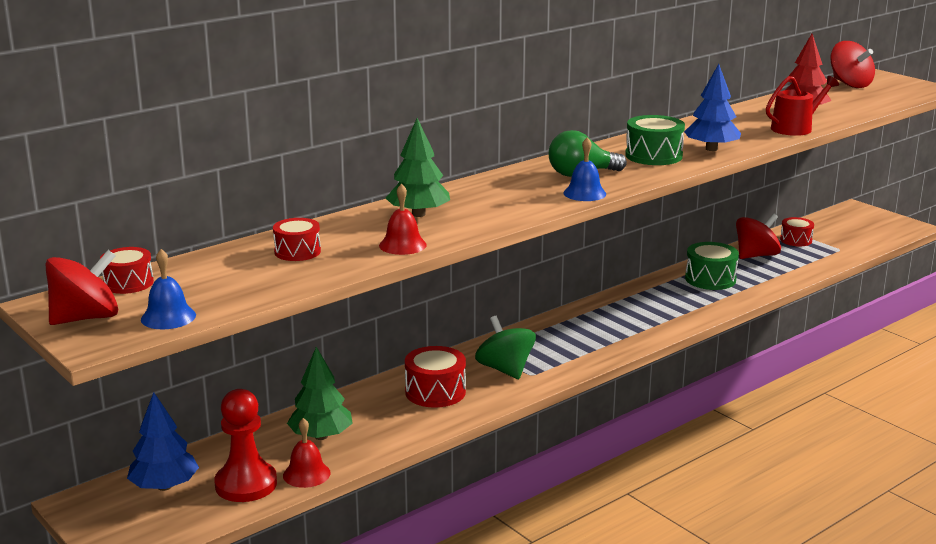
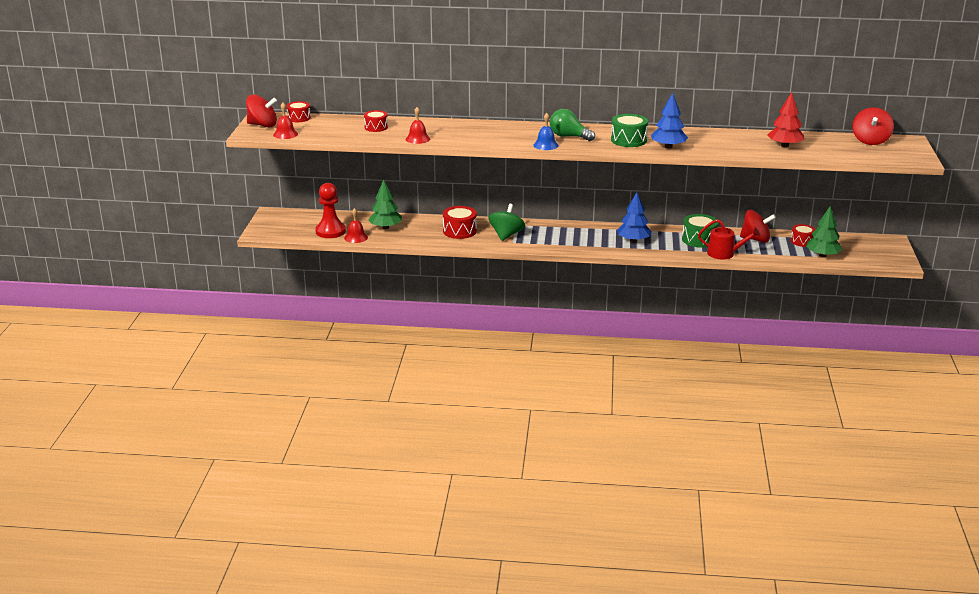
camera: 45 degrees right, 5 degrees up
blue tree [127,392,199,491] -> blue tree moved to [617,192,652,242]
blue bell [141,249,196,329] -> red bell [273,103,298,139]
green tree [386,118,450,217] -> green tree moved to [806,206,843,257]
red watering can [766,76,839,136] -> red watering can moved to [698,219,760,259]

